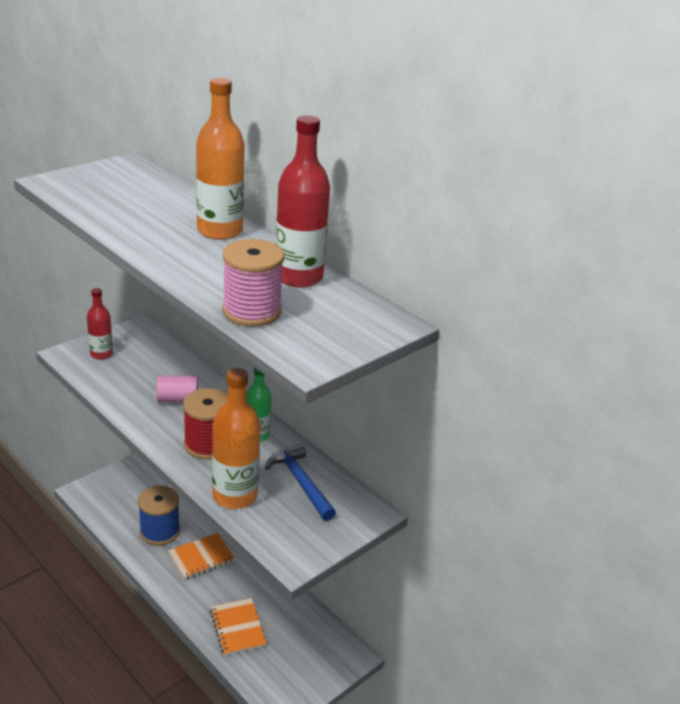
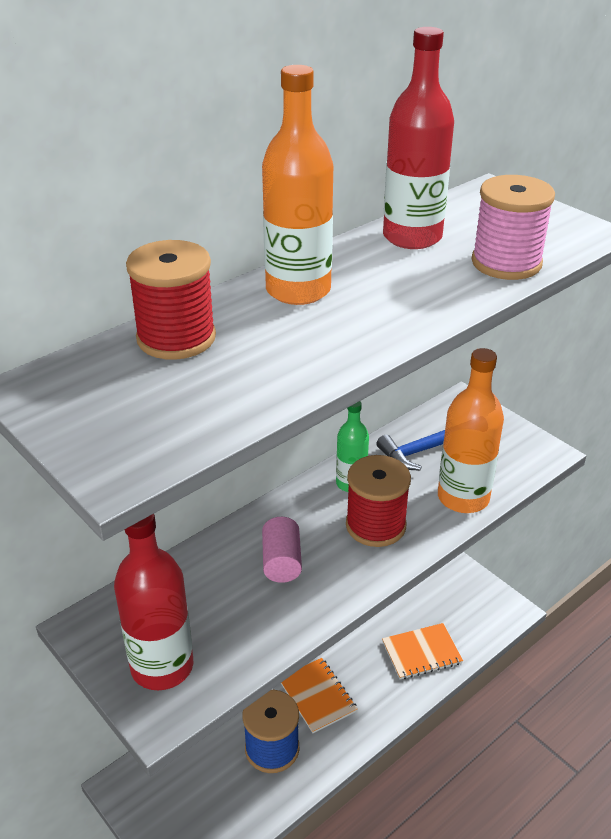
camera: 85 degrees left, 5 degrees up
red bottle [87,288,113,360] -> red bottle [114,514,193,690], size x1.68
none -> red spool [126,240,216,360]

